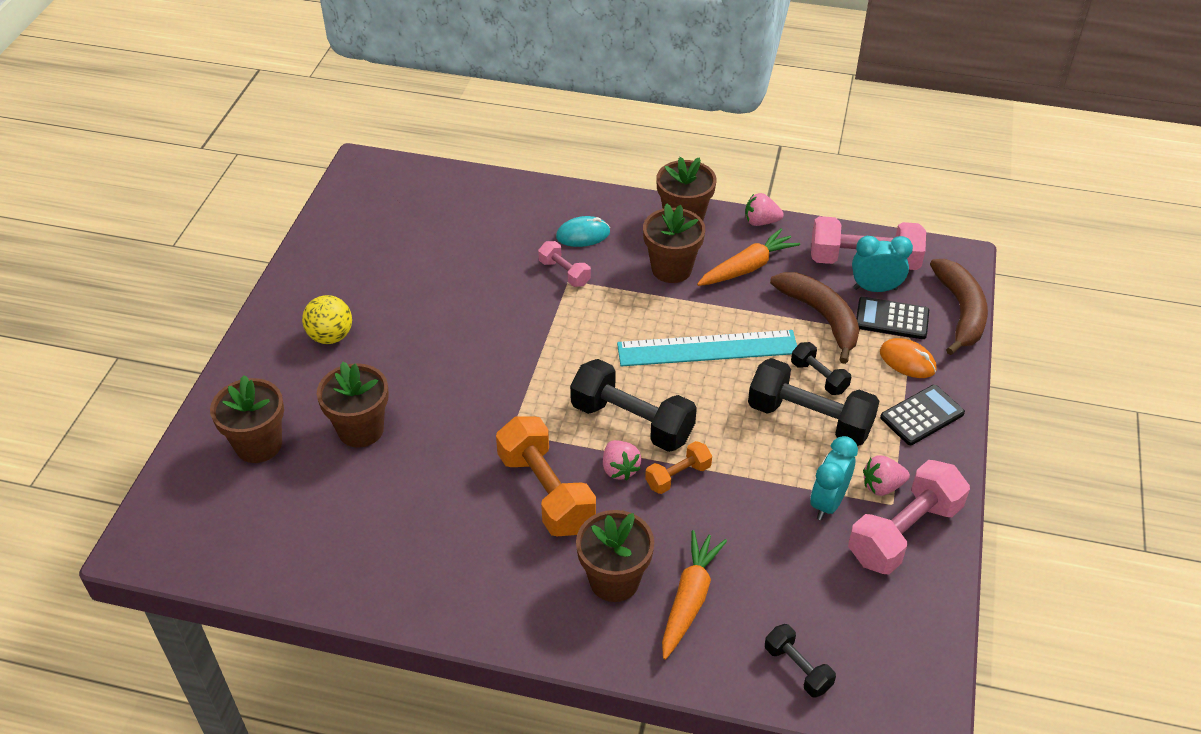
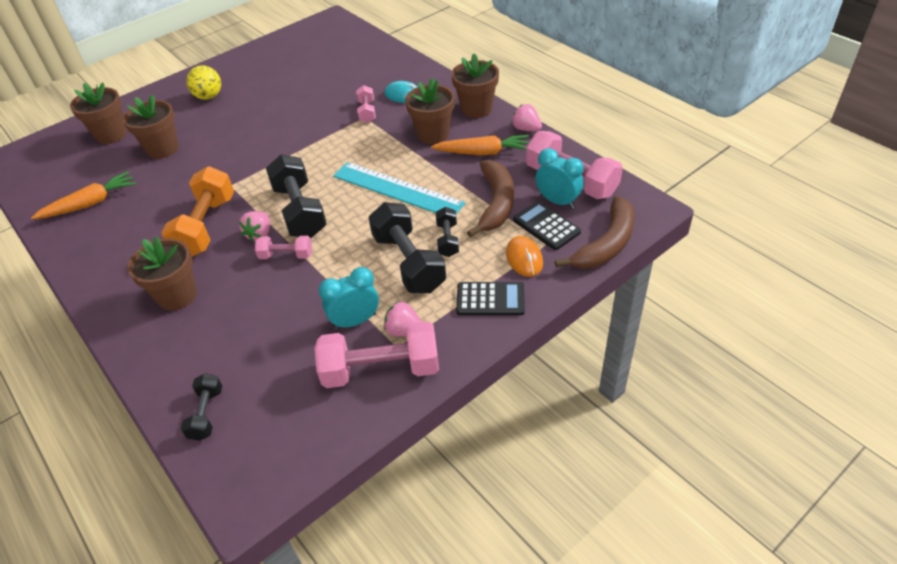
camera: 40 degrees right, 0 degrees up
orange dumbbell [645,441,712,494] -> pink dumbbell [255,236,312,259]
orange carrot [662,530,727,660] -> orange carrot moved to [31,171,136,219]

